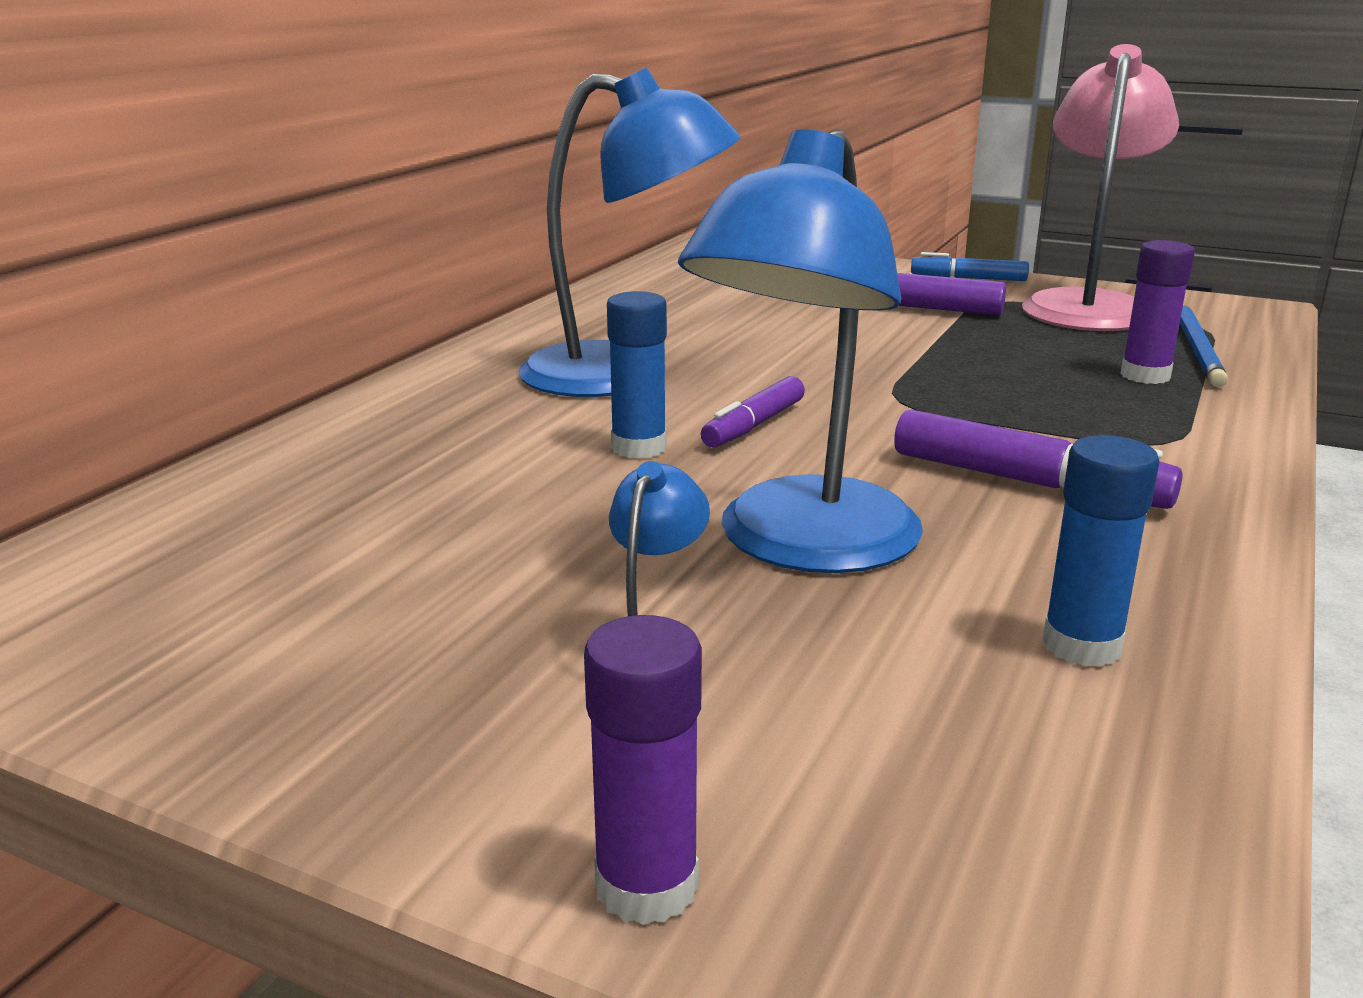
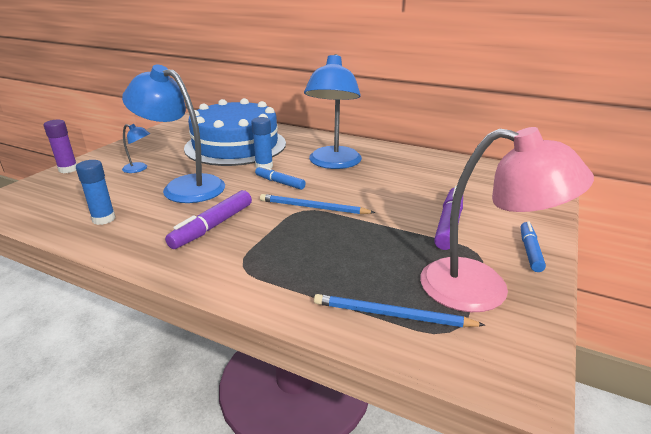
camera: 90 degrees right, 5 degrees up
purple marker [701,376,805,448] -> blue marker [255,166,306,190]
purple glue stick [1120,240,1195,384] -> none
none -> blue cake [184,98,286,166]
none -> blue pencil [260,194,375,214]

